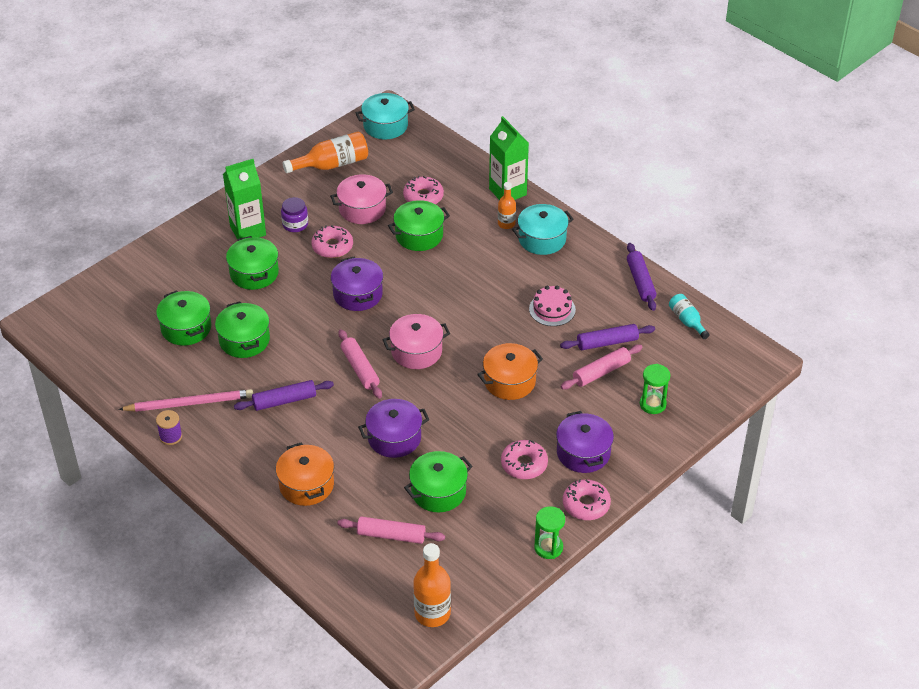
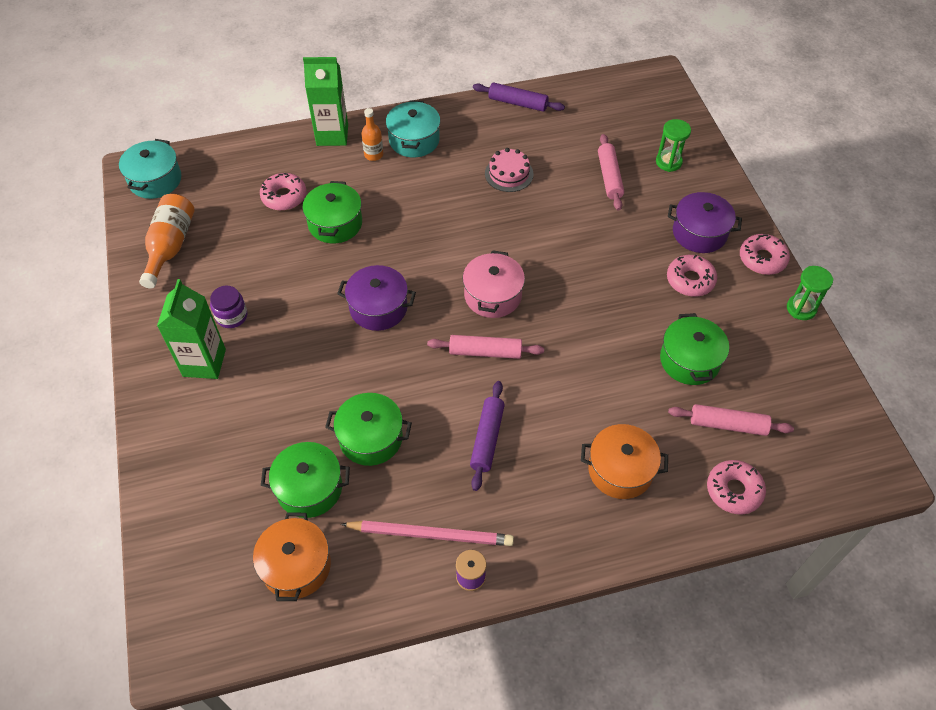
camera: 60 degrees left, 10 degrees up
pink pencil [118,389,253,412] -> pink pencil turned 75 degrees clockwise [341,520,514,546]
green pot [226,236,279,290] -> none
pink donut [311,225,353,258] -> pink donut moved to [707,460,766,514]
pink pot [330,174,393,224] -> none
pink rolling pin [337,516,445,544] -> pink rolling pin turned 60 degrees clockwise [668,404,794,436]
purple pot [358,399,429,458] -> none
orange bottle [413,543,451,627] -> none
orange pot [477,343,543,400] -> orange pot moved to [253,513,331,601]
purple rolling pin [560,324,655,350] -> none
turquoise bottle [669,294,710,339] -> none

